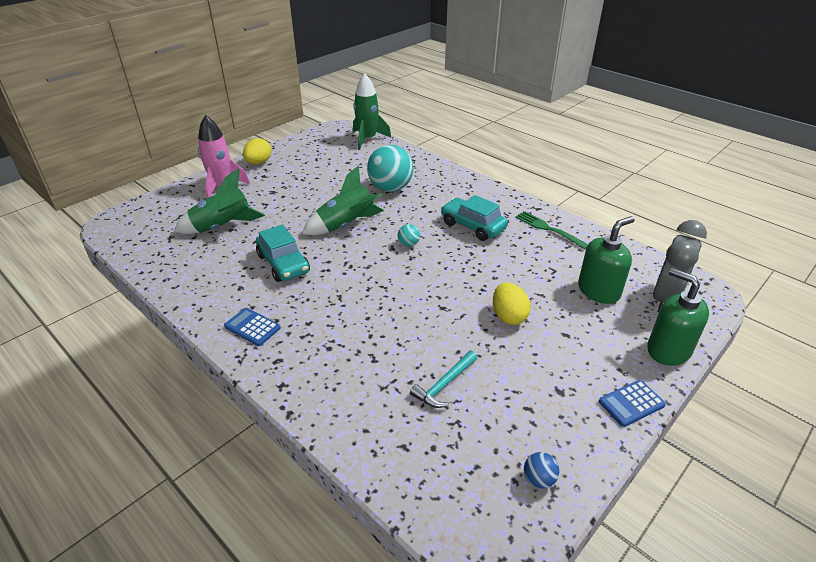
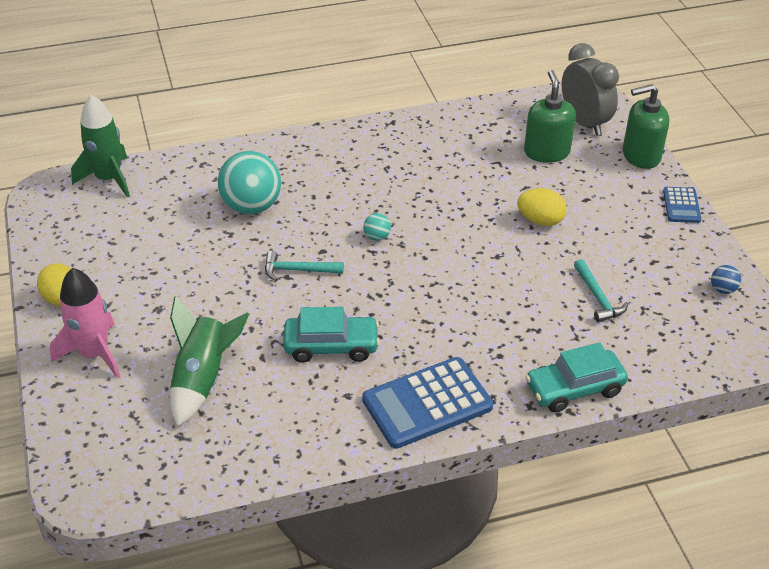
camera: 60 degrees left, 5 degrees up
blue calculator [224,308,281,346] -> blue calculator [362,357,493,449], size x1.93
green rocket [302,165,384,235] -> turquoise hammer [265,251,344,281]
turquoise car [441,195,508,241] -> turquoise car moved to [525,342,628,413]
green fork [515,211,588,249] -> none

